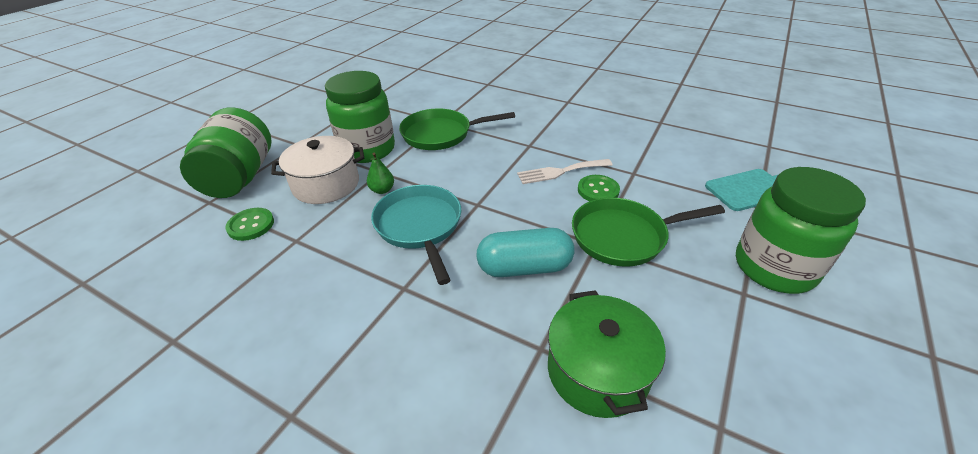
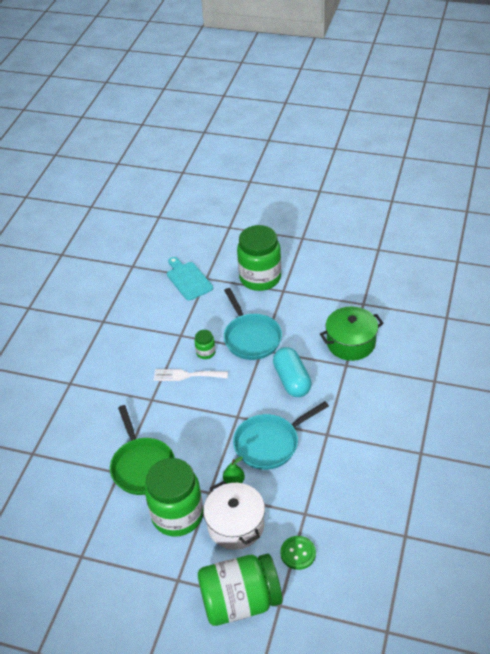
camera: 100 degrees left, 5 degrees up
white fork [517,159,612,184] -> white fork turned 120 degrees clockwise [154,369,228,381]
green pan [572,197,725,267] -> turquoise pan [224,288,282,360]
green button [578,175,620,201] -> green jar [194,330,216,359]

